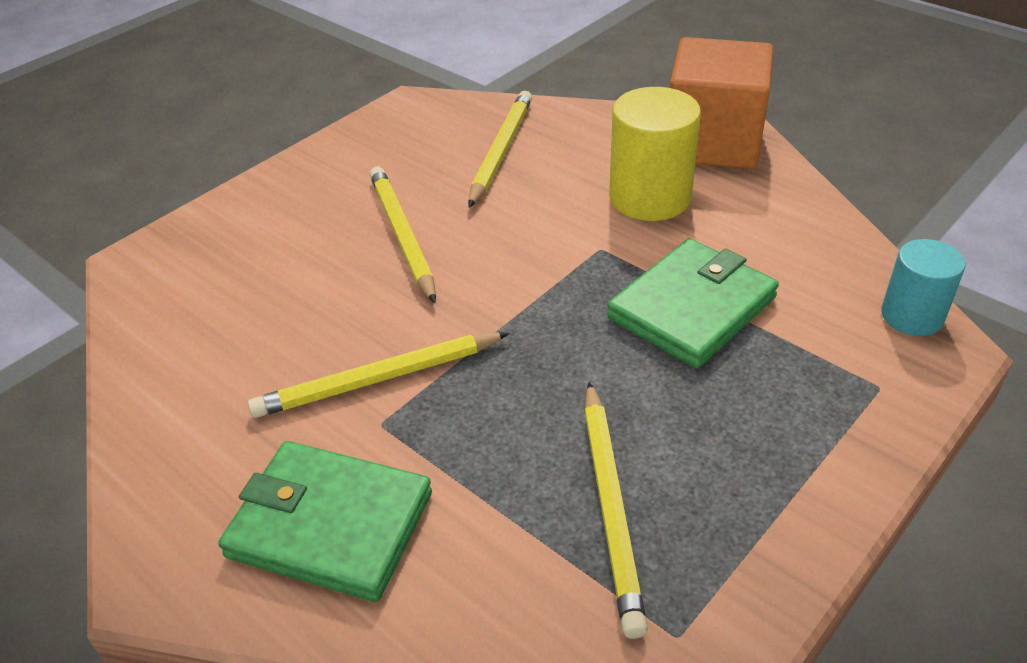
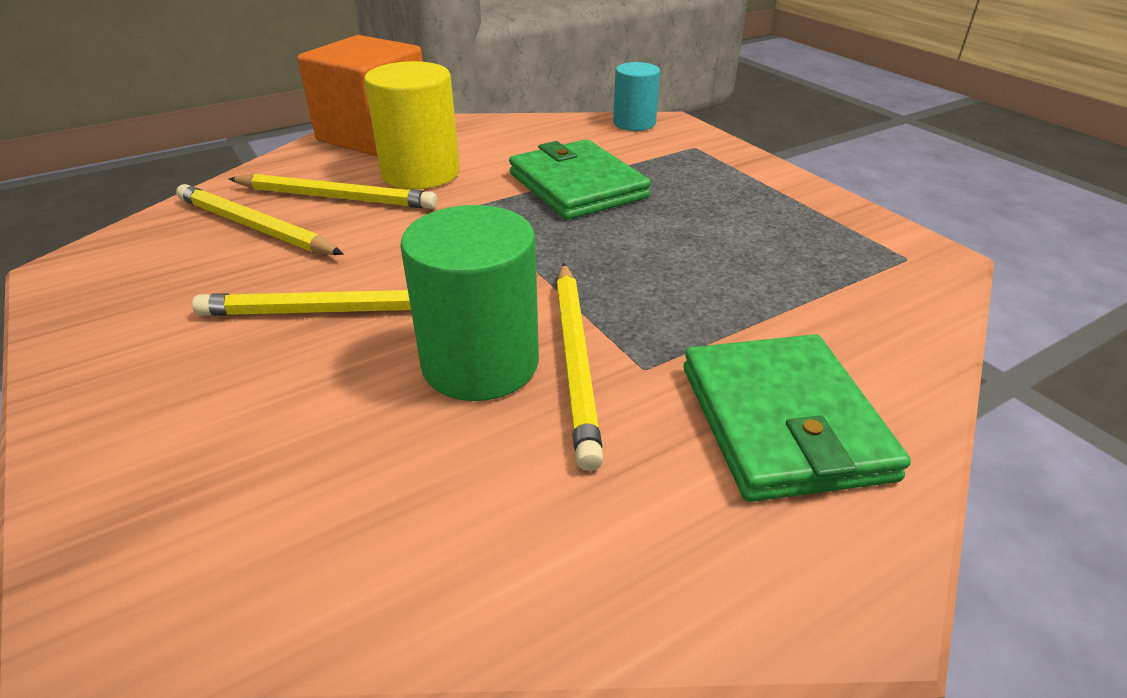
camera: 75 degrees left, 5 degrees down
green wallet [218,441,432,602] -> green wallet turned 45 degrees counterclockwise [684,334,911,502]
yellow pencil [584,382,648,639] -> yellow pencil moved to [229,174,437,209]
none -> green cylinder [400,205,539,401]

